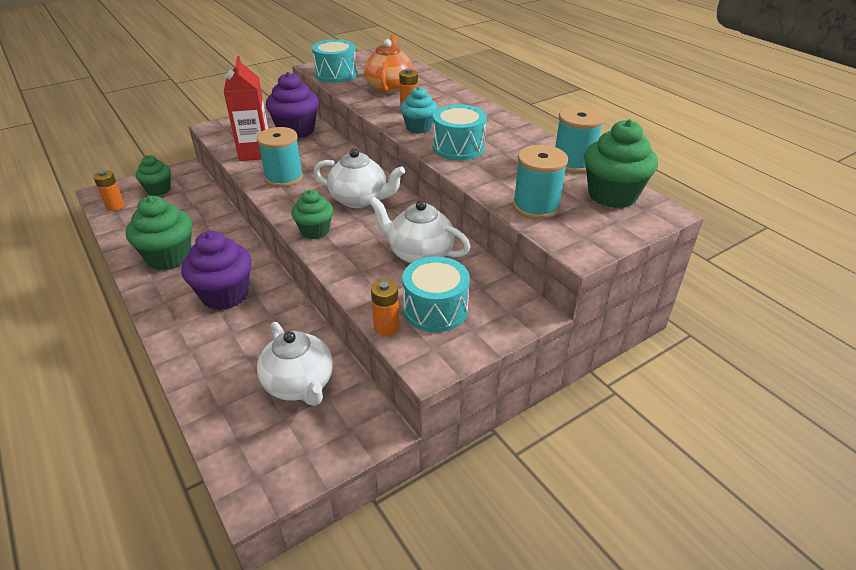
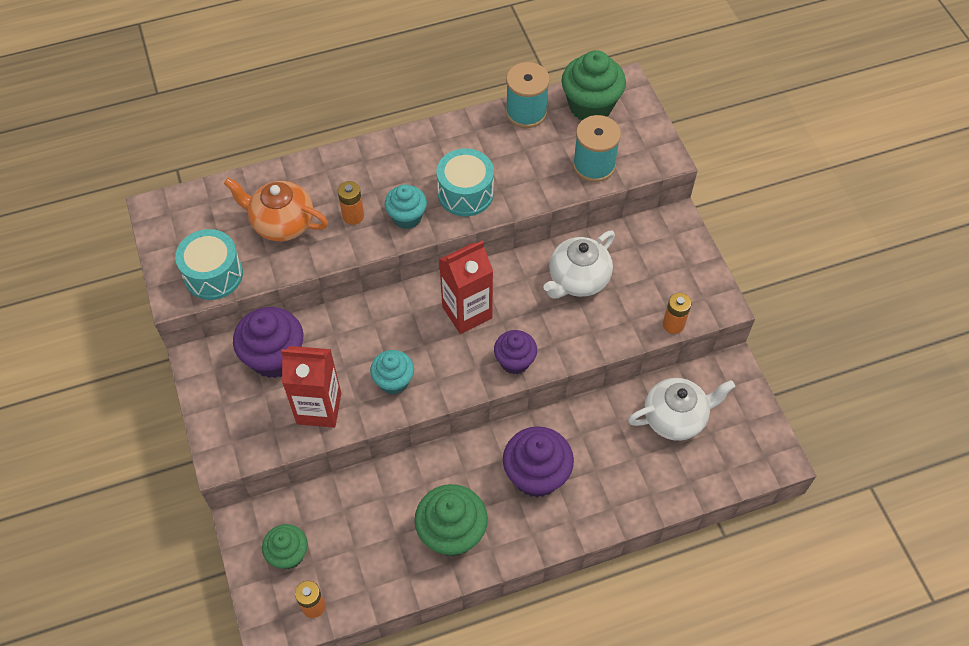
camera: 75 degrees left, 20 degrees up
turquoise spool [257,127,303,187] -> turquoise cupcake [370,350,414,395]
green cupcake [291,190,333,239] -> purple cupcake [494,330,537,374]
white teapot [314,149,405,208] -> red carton [439,241,493,334]
turquoise drum [402,257,470,332] -> none

